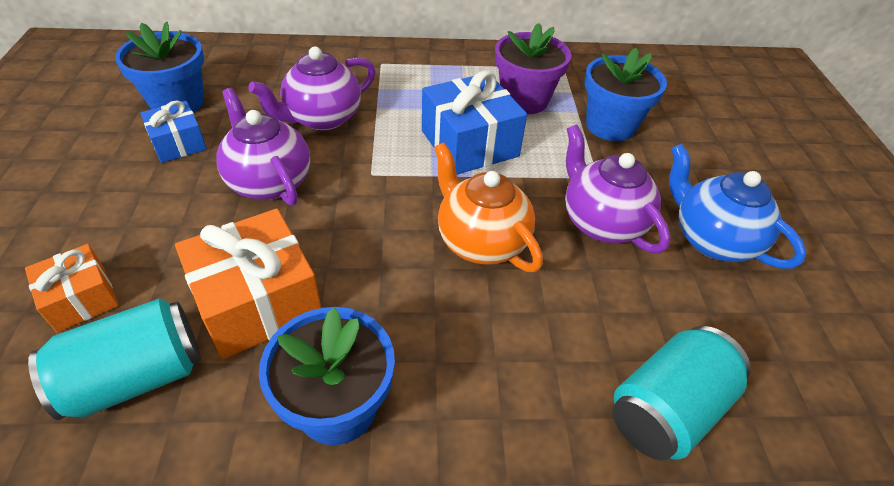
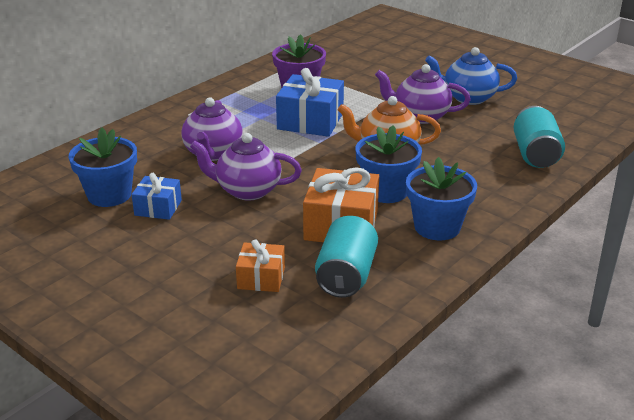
camera: 45 degrees left, 15 degrees down
blue flower pot [584,48,667,141] -> blue flower pot moved to [356,125,422,203]

